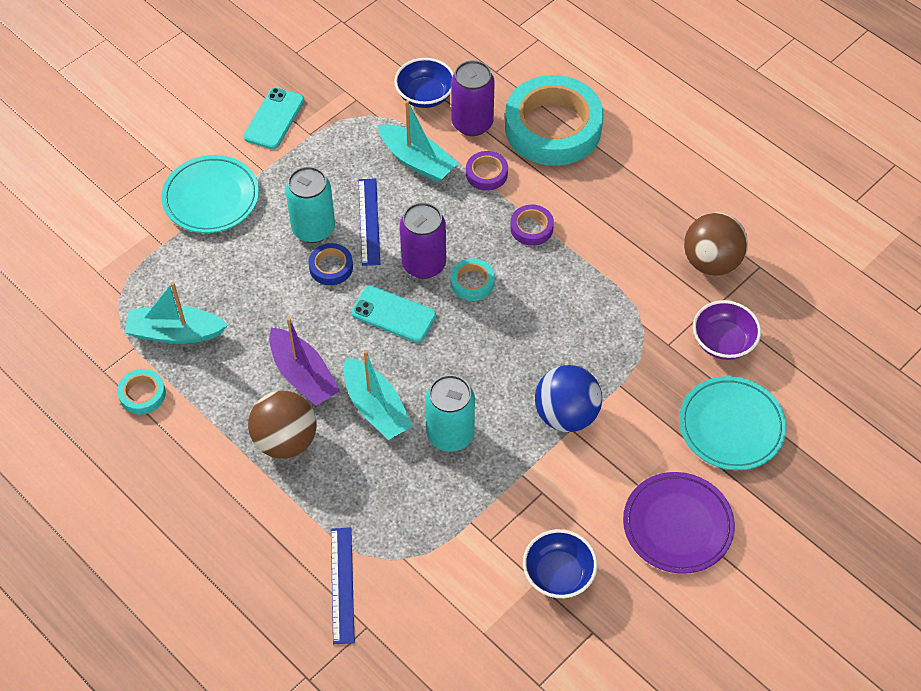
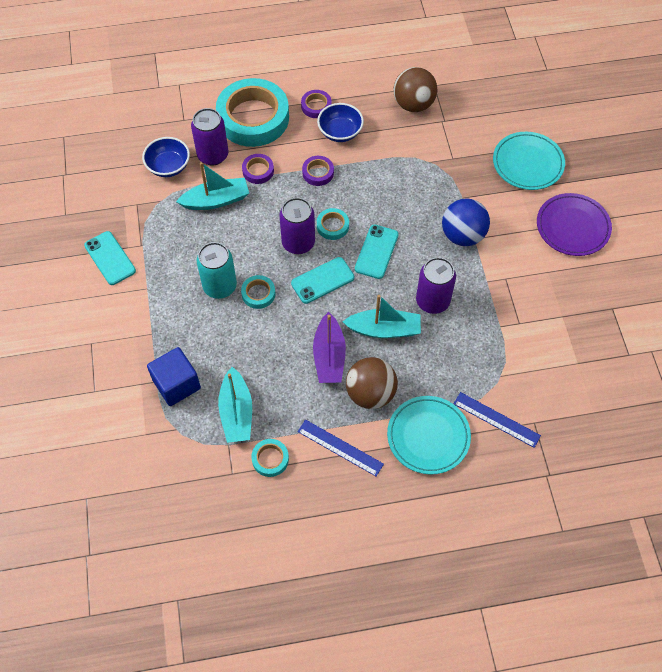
camera: 55 degrees left, 5 degrees up
turquoise boat [124,282,228,344] -> turquoise boat turned 45 degrees counterclockwise [218,367,252,443]
turquoise plate [161,155,259,233] -> turquoise plate moved to [387,396,471,475]
purple boat [269,317,340,406] -> purple boat turned 90 degrees clockwise [313,312,346,383]
blue tape [309,243,353,285] -> turquoise tape [241,275,275,309]
blue ruler [358,178,380,266] -> blue ruler moved to [298,420,384,477]
turquoise can [425,375,475,452] -> purple can [416,257,456,314]
blue bowl [523,529,597,599] -> blue bowl moved to [317,103,364,142]
purple bowl [693,300,761,360] -> none
none -> blue cube [147,347,201,406]
none -> purple tape [301,90,331,118]
none -> turquoise phone [355,224,399,279]

